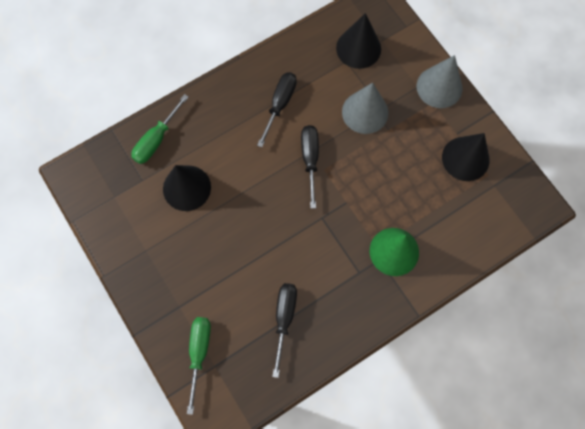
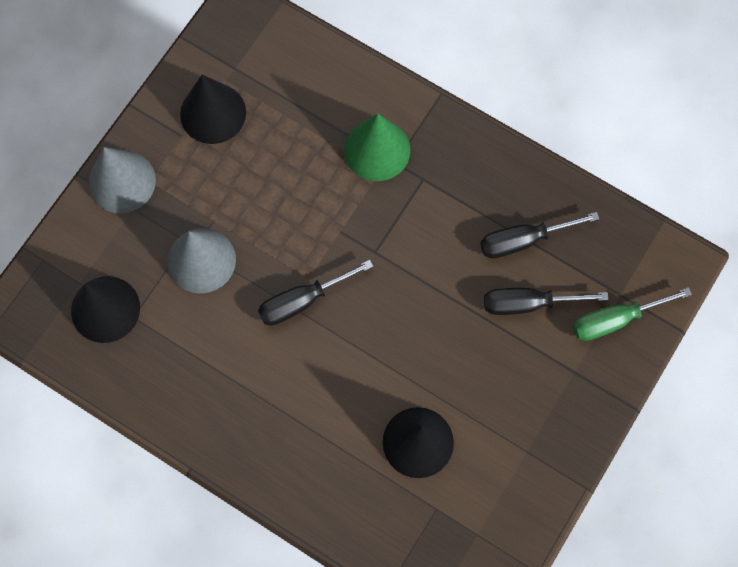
camera: 115 degrees left, 0 degrees up
green screwdriver [131,94,188,164] -> none
black screwdriver [257,72,297,147] -> black screwdriver moved to [484,288,609,315]

